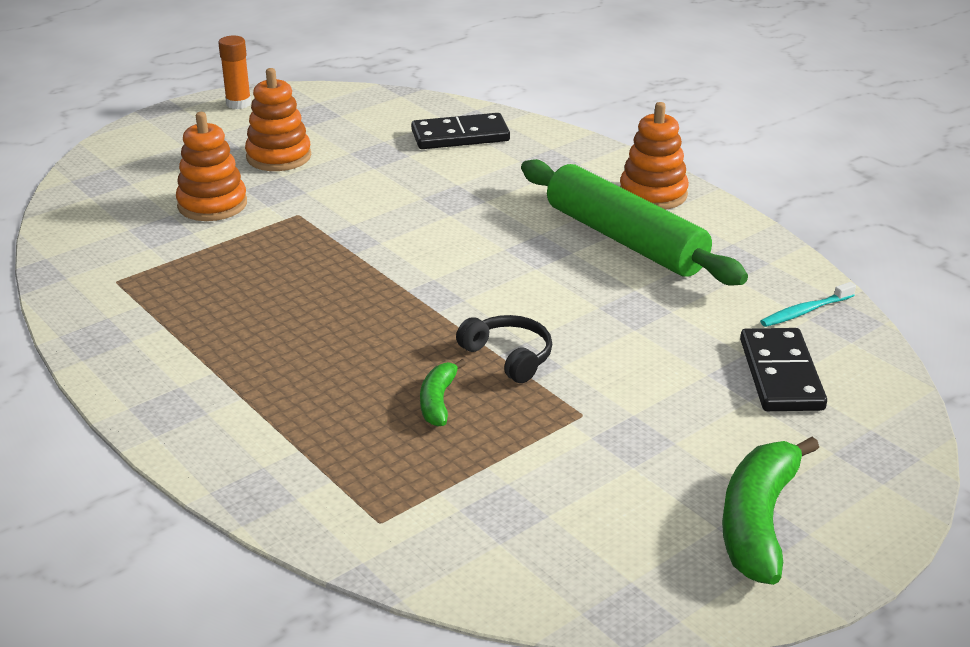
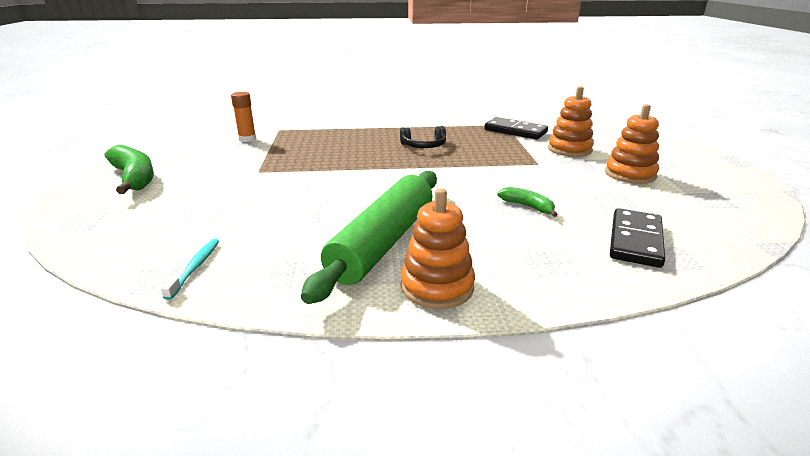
camera: 125 degrees right, 5 degrees down
orange glue stick [218,36,251,109] -> orange glue stick moved to [231,92,256,142]
green banana [420,359,466,426] -> green banana moved to [497,187,558,217]
black headphones [456,315,552,383] -> black headphones moved to [400,126,446,148]
green rolling pin [521,159,748,285] -> green rolling pin turned 60 degrees counterclockwise [301,171,437,304]
black domino [740,328,827,411] -> black domino moved to [484,117,548,140]

